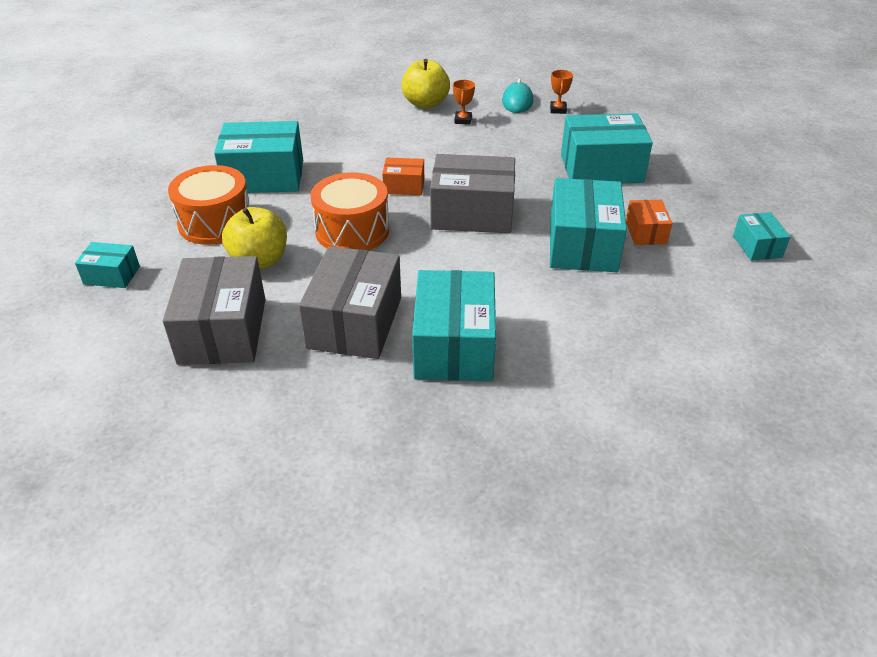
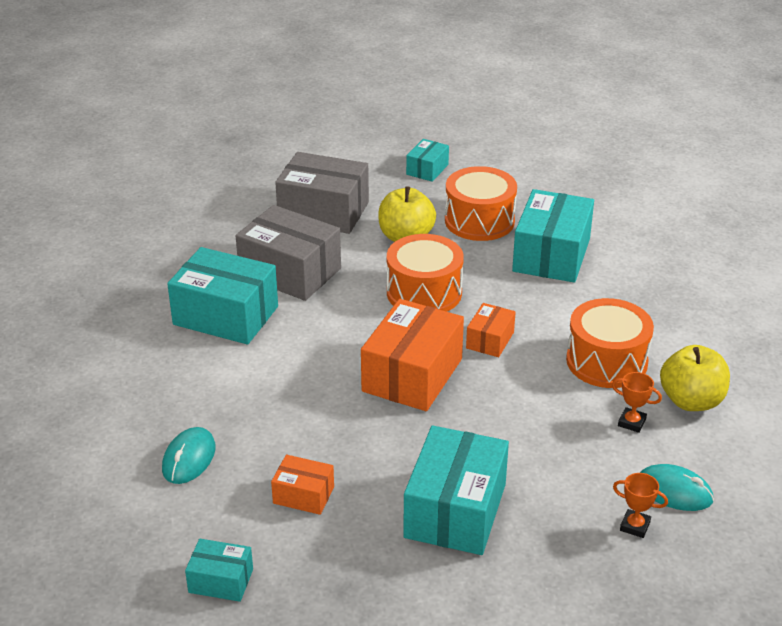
camera: 110 degrees right, 5 degrees down
grey box [430,154,515,233] -> orange box [361,299,464,411]
turquoise box [550,178,627,272] -> none
none -> turquoise mouse [162,427,216,484]
none -> orange drum [566,298,654,388]

